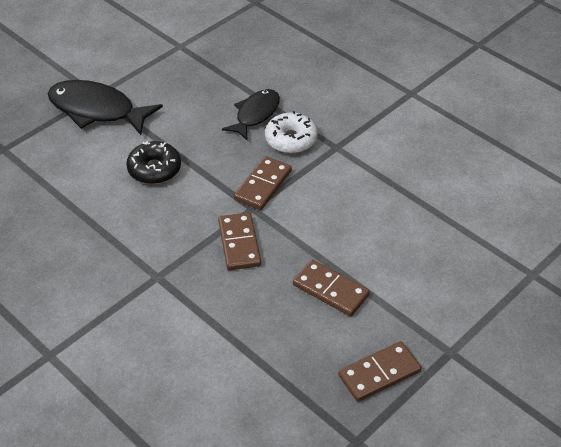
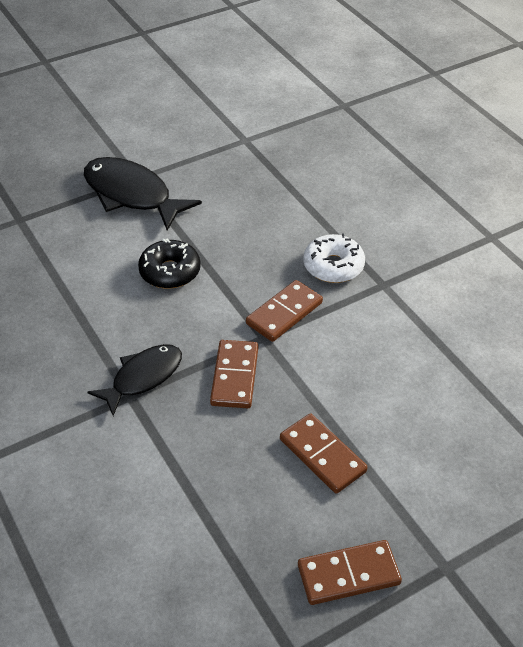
camera: 15 degrees right, 0 degrees up
black fish [222,89,280,141] -> black fish moved to [88,344,182,416]

